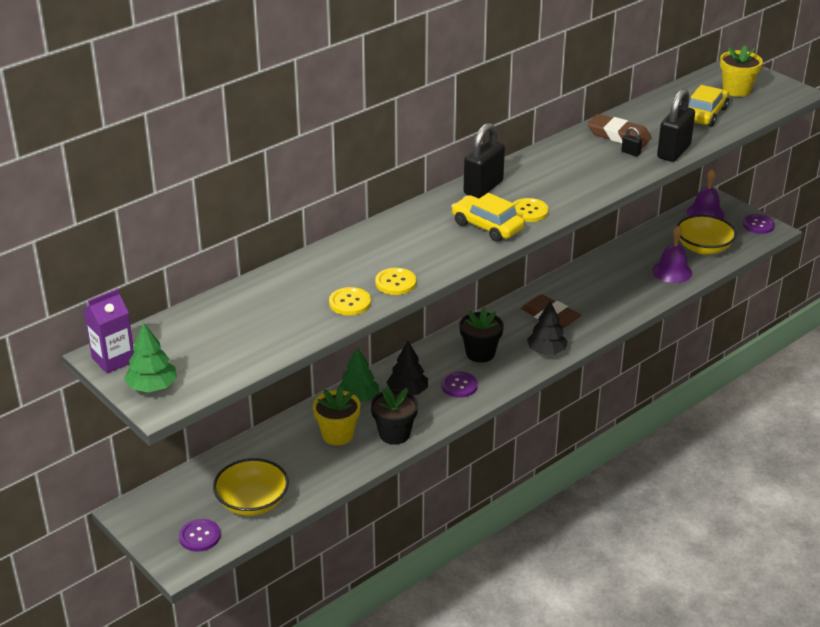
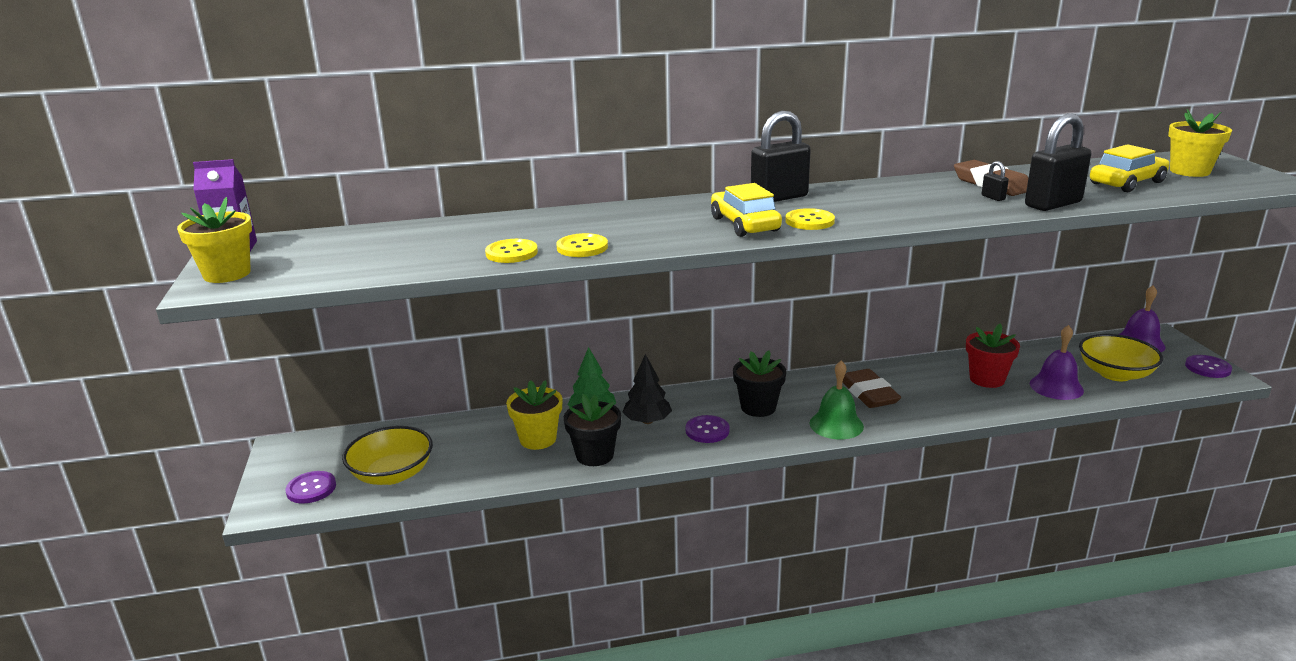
camera: 30 degrees right, 10 degrees down
green tree [124,322,177,393] -> yellow flower pot [177,197,252,283]
black tree [527,301,568,355] -> green bell [810,361,864,439]
none -> red flower pot [966,323,1020,388]

